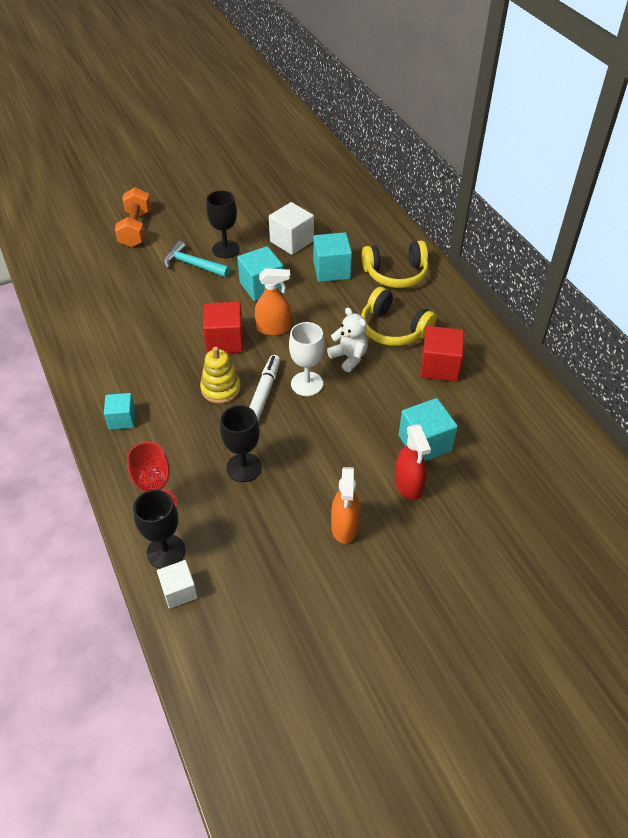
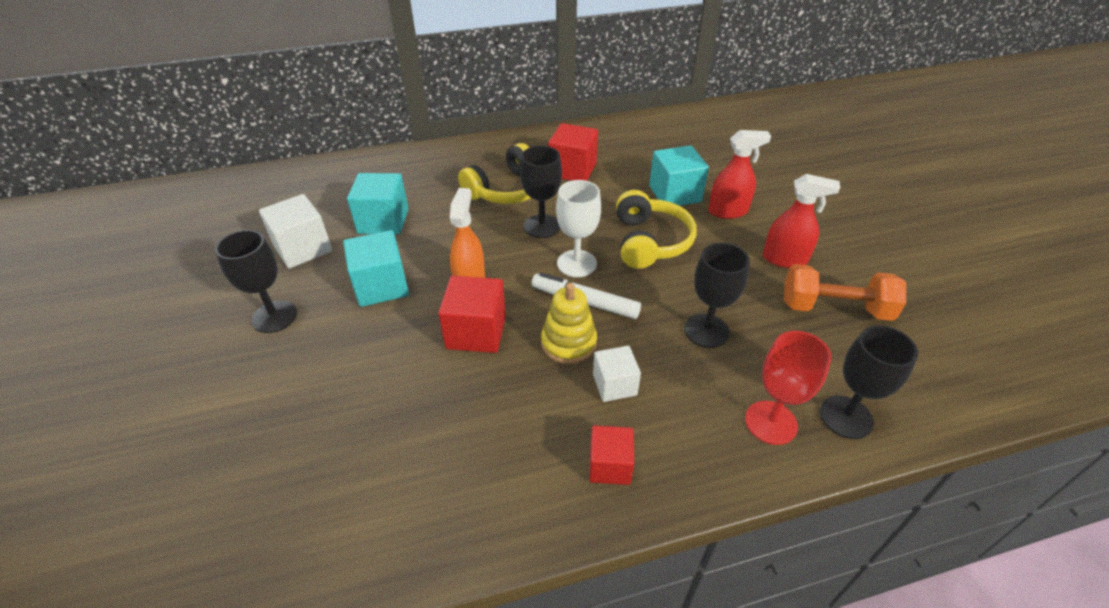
camera: 80 degrees left, 5 degrees down
turquoise cube [104,393,135,430] -> red cube [589,425,634,485]
orange dumbbell [115,187,151,247] -> orange dumbbell moved to [784,264,906,321]
white cube [157,560,198,609] -> white cube moved to [593,346,641,402]
turquoise hammer [163,240,230,277] -> none
white teddy bear [327,307,368,372] -> black goblet [520,146,562,238]
orange spray bottle [331,467,360,544] -> red spray bottle [763,174,840,268]
yellow headphones [362,240,429,288] -> yellow headphones moved to [616,190,697,269]

